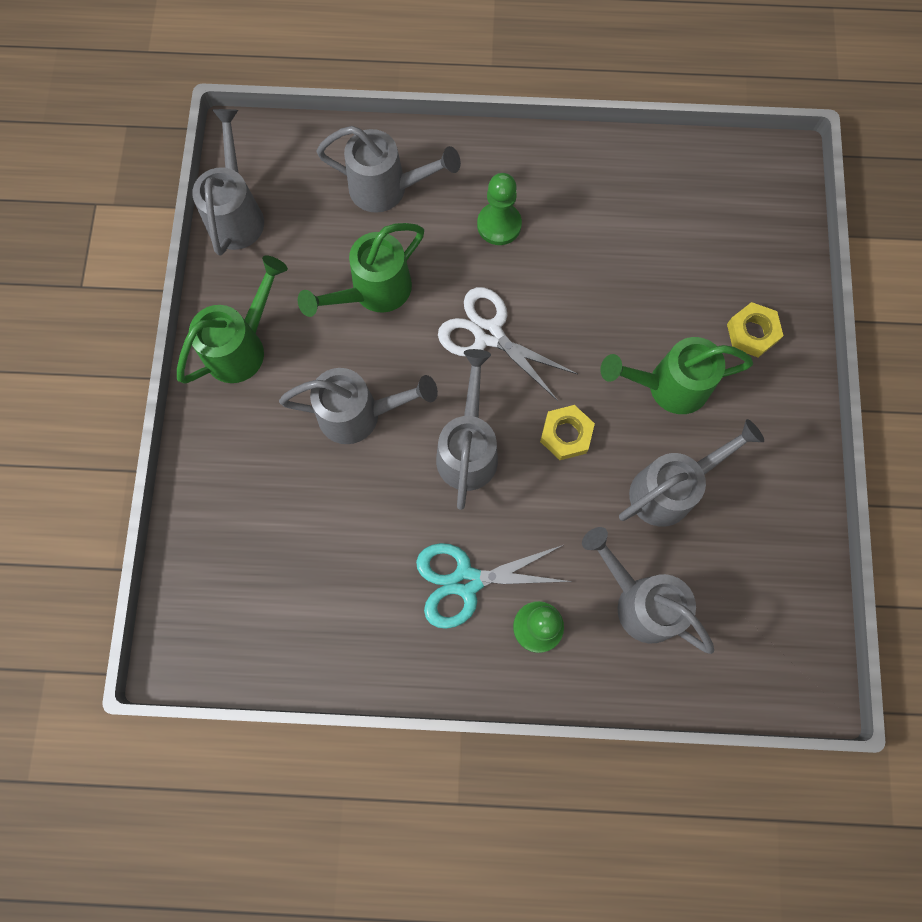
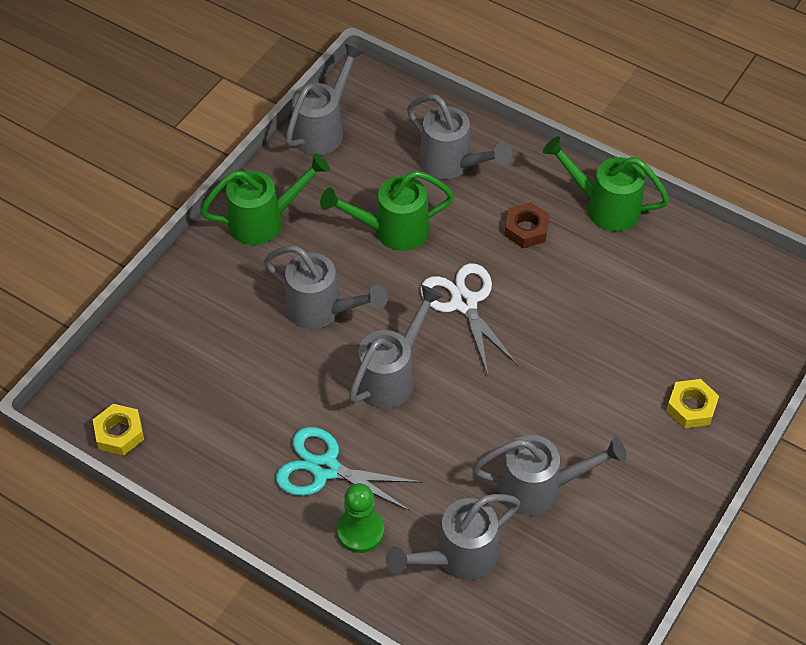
camera: 30 degrees right, 20 degrees down
green pawn [477,173,522,245] -> brown nut [504,202,550,248]
yellow nut [540,405,595,460] -> yellow nut moved to [93,404,144,456]
grey watering can [582,527,714,654] -> grey watering can turned 105 degrees counterclockwise [386,494,520,580]
green watering can [600,337,753,414] -> green watering can moved to [543,136,669,231]

